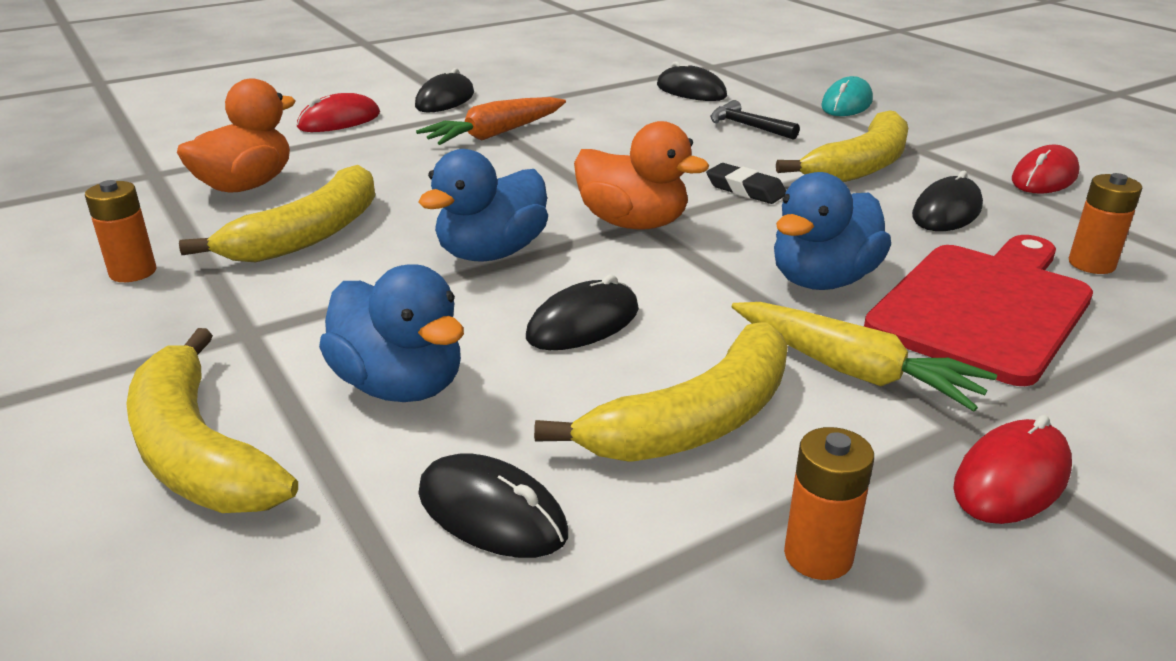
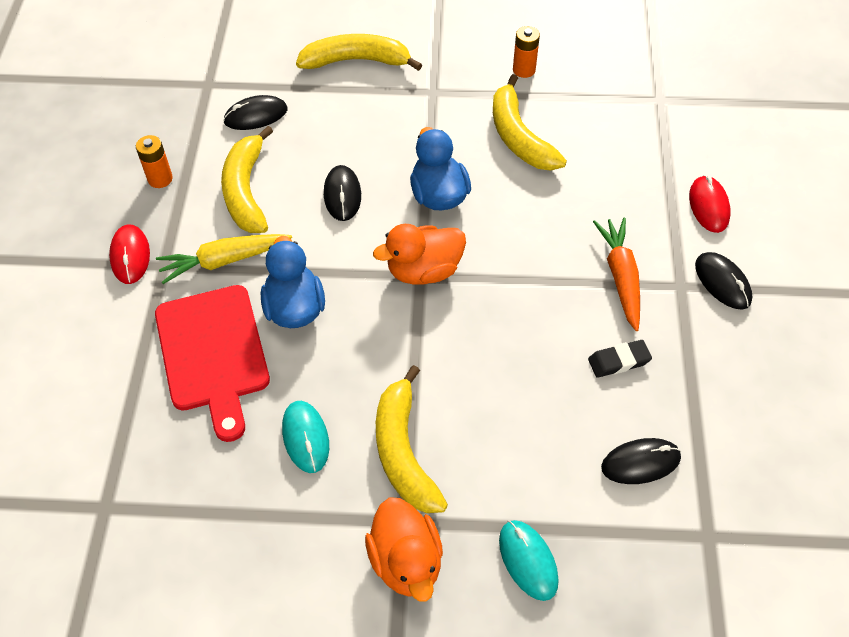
camera: 125 degrees right, 25 degrees up
orange duck [177,78,296,193] -> orange duck moved to [365,497,443,602]
blue duck [319,264,464,402] -> none
black eraser [706,163,786,204] -> black eraser moved to [588,340,652,378]
black hammer [710,100,800,140] -> none
black mouse [912,171,983,231] -> turquoise mouse [282,401,329,473]
red mouse [1012,145,1080,194] -> none
orange battery [1069,173,1142,274] -> none

